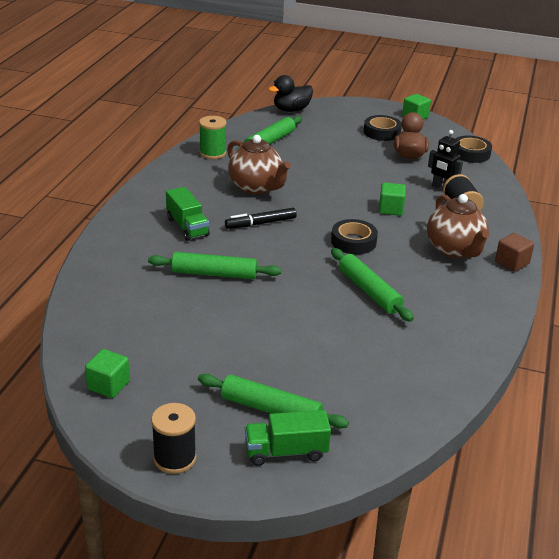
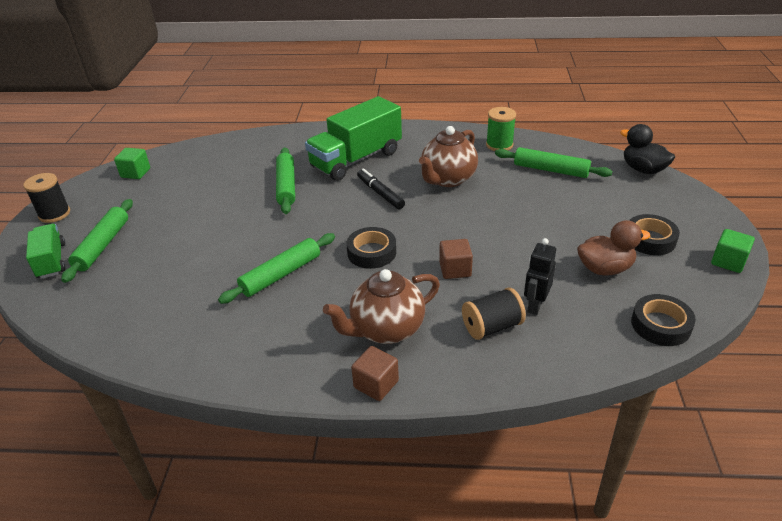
camera: 80 degrees right, 5 degrees up
green truck [166,187,210,241] -> green truck [305,96,402,181], size x1.79
green cube [379,183,406,216] -> brown cube [439,239,473,279]

